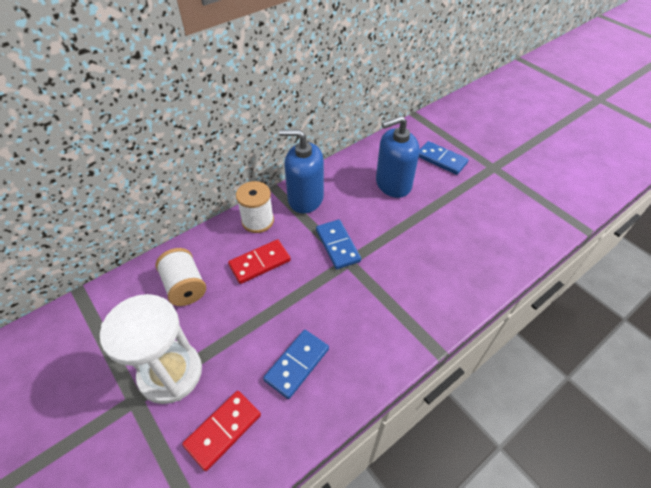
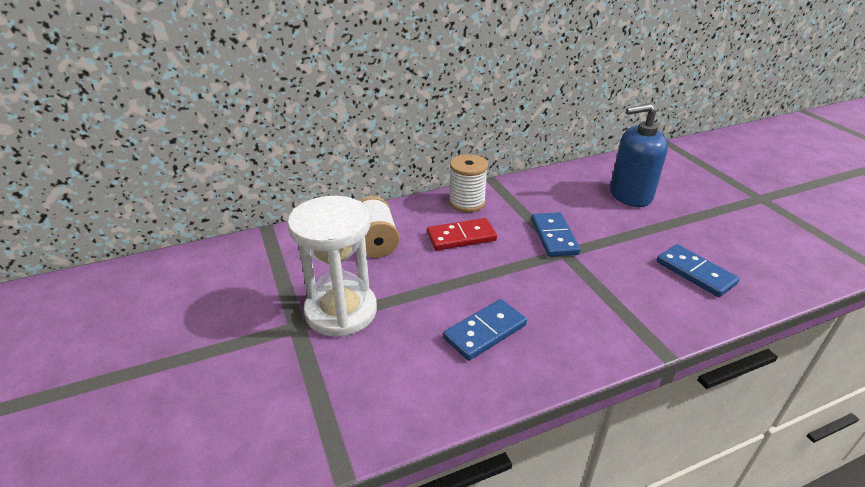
camera: 15 degrees right, 15 degrees down
red domino [182,391,261,471] -> none
blue soap dispenser [279,129,324,213] -> none
blue domino [419,141,469,175] -> blue domino moved to [657,244,740,297]

